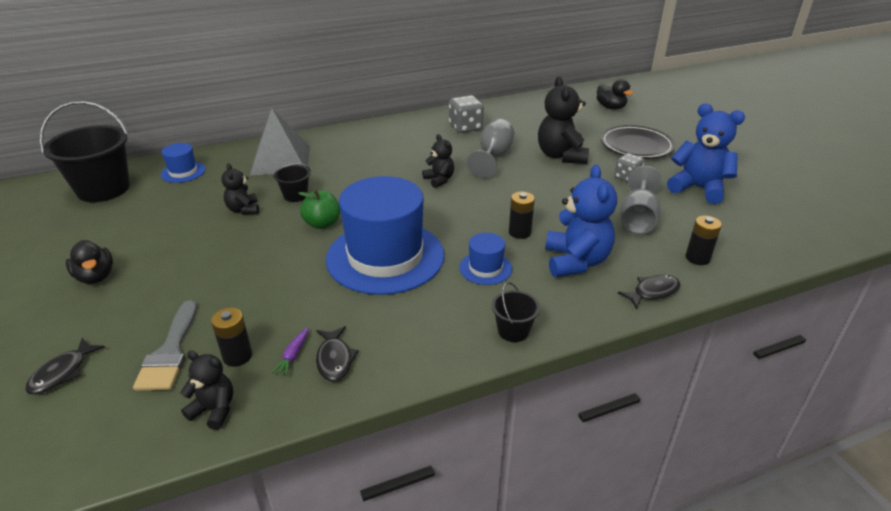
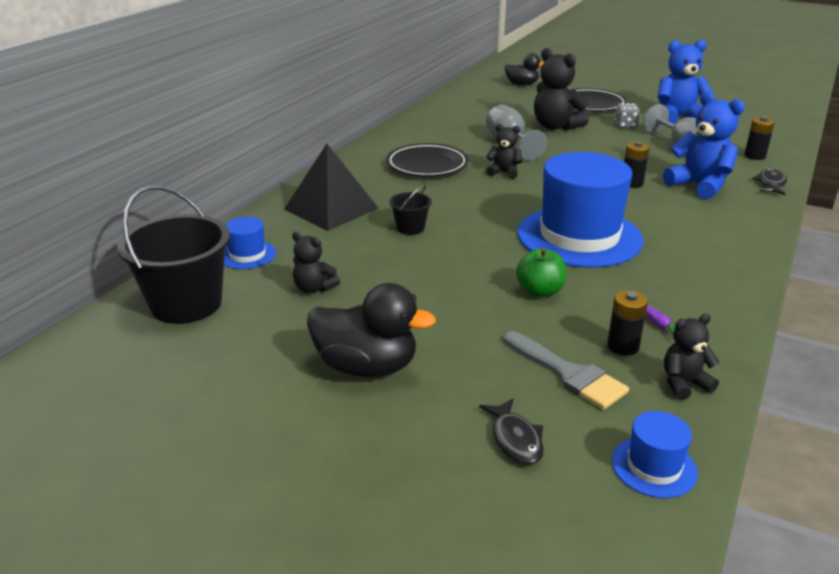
camera: 40 degrees left, 5 degrees down
black duck [66,240,113,284] -> black duck [307,283,436,377], size x1.55
black teddy bear [221,163,259,215] -> black teddy bear moved to [292,232,340,293]
grey pyramid [250,108,310,175] -> black pyramid [284,144,378,231]
green apple [298,189,340,229] -> green apple moved to [516,248,567,297]
black fish [316,326,359,382] -> none
grey dice [449,95,484,133] -> none
blue hat [459,233,512,285] -> blue hat moved to [612,411,698,498]
black bucket [492,282,540,342] -> none
none -> black plate [386,143,468,177]

